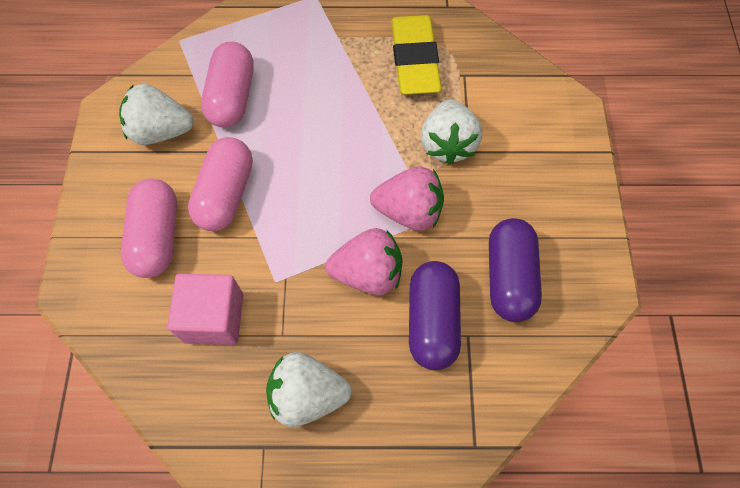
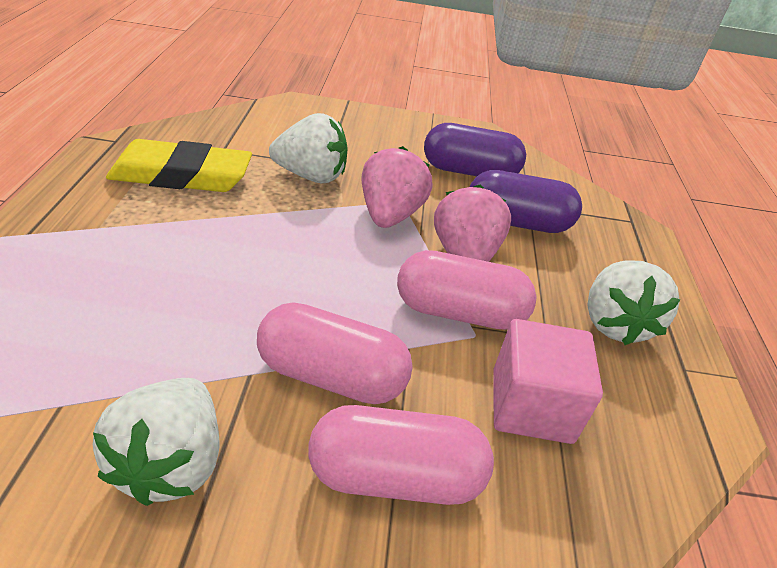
camera: 90 degrees left, 25 degrees down
pink capsule [201,42,254,128] -> pink capsule moved to [397,250,536,330]

